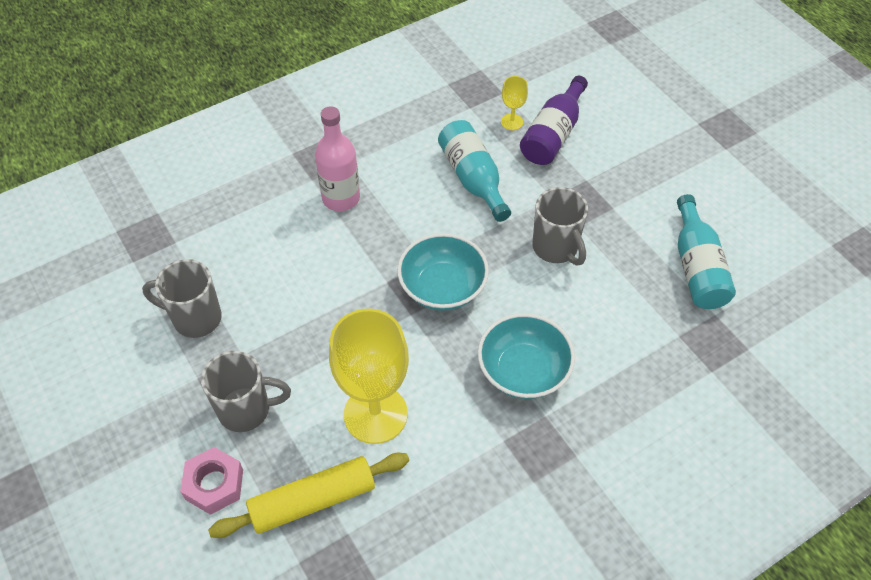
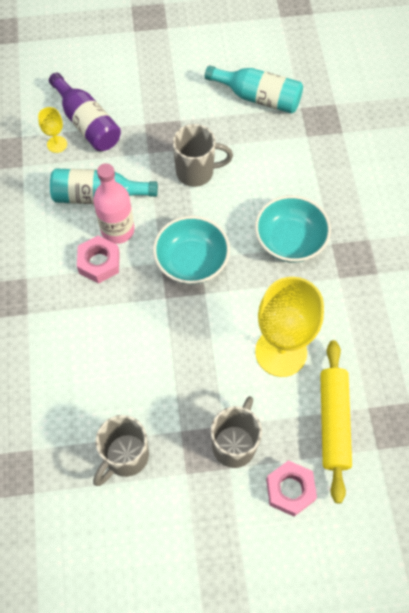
camera: 65 degrees left, 10 degrees up
pink bottle [315,106,360,211] -> pink bottle moved to [93,163,134,244]
none -> pink nut [77,235,120,284]

